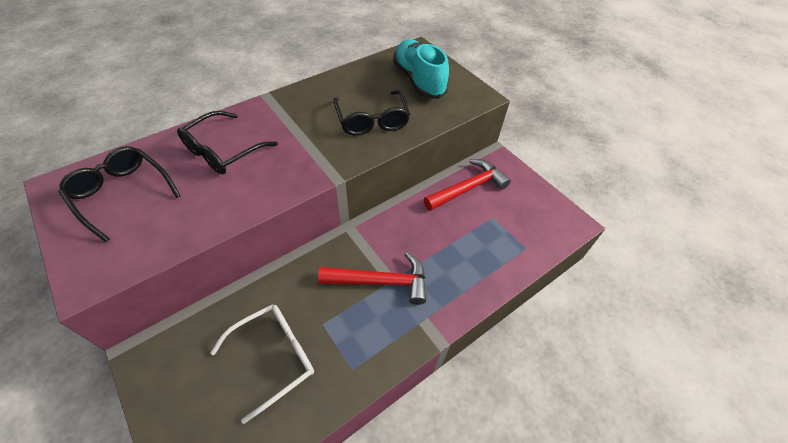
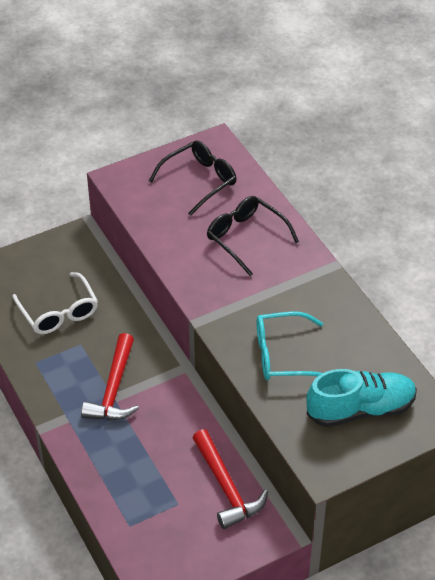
camera: 100 degrees right, 5 degrees down
black glasses [333,90,410,136] -> turquoise glasses [257,312,323,380]

